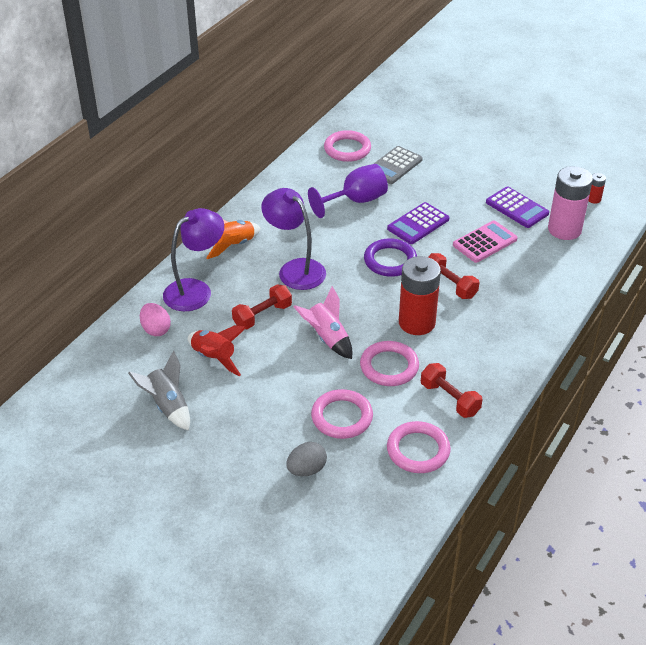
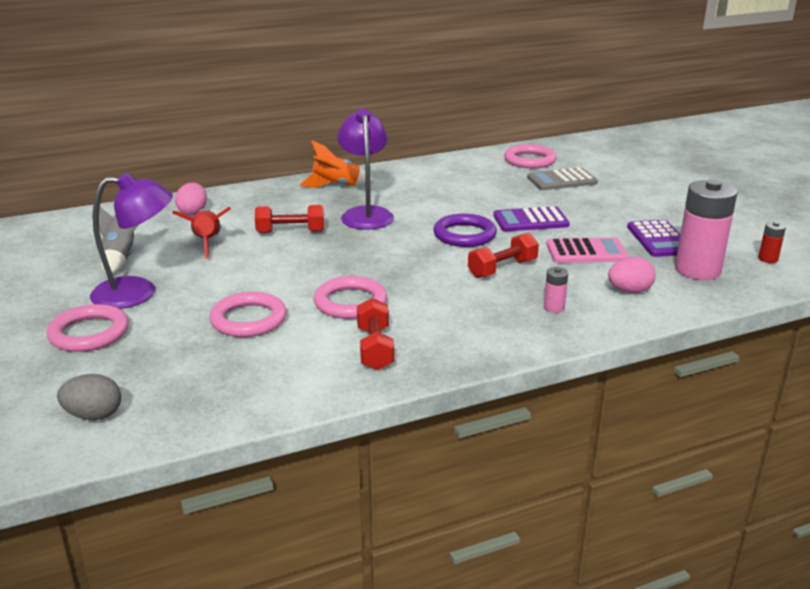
camera: 35 degrees right, 15 degrees down
purple lamp [163,208,224,311] -> purple lamp moved to [90,173,173,309]
grey egg [286,442,327,476] -> grey egg moved to [57,374,121,420]
pink rocket [293,286,352,359] -> none
purple goblet [308,164,388,218] -> none
pink ring [387,421,451,473] -> pink ring moved to [46,304,129,352]
red battery [399,256,441,335] -> none
red dumbbell [428,253,479,299] -> red dumbbell turned 60 degrees clockwise [468,233,539,278]
none -> pink battery [544,267,568,313]
none -> pink egg [608,257,656,293]

